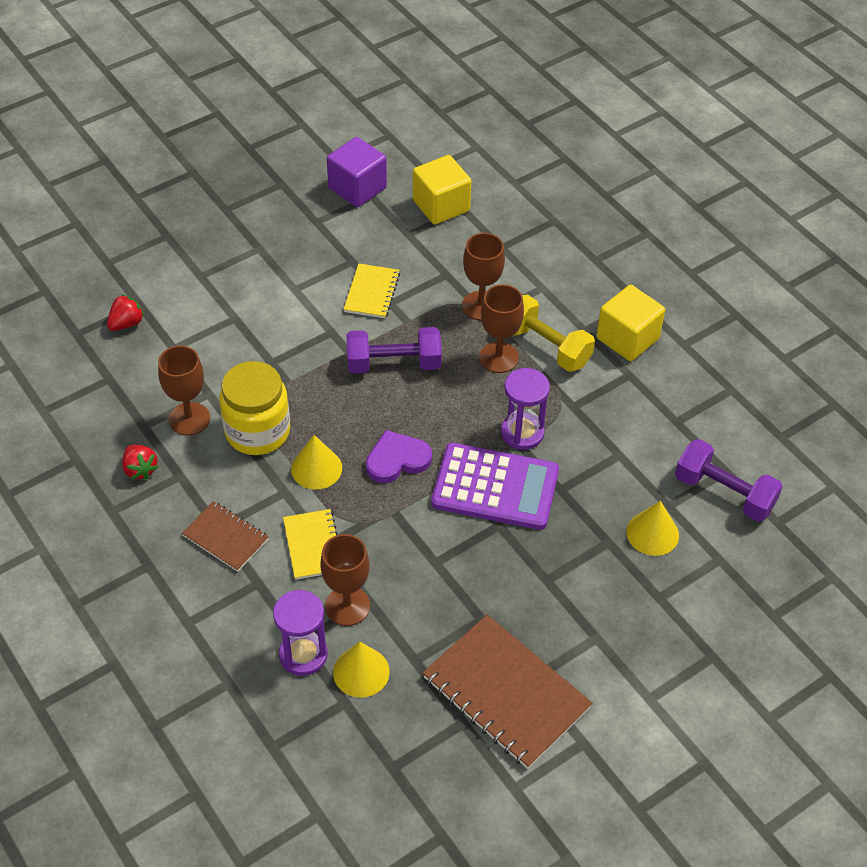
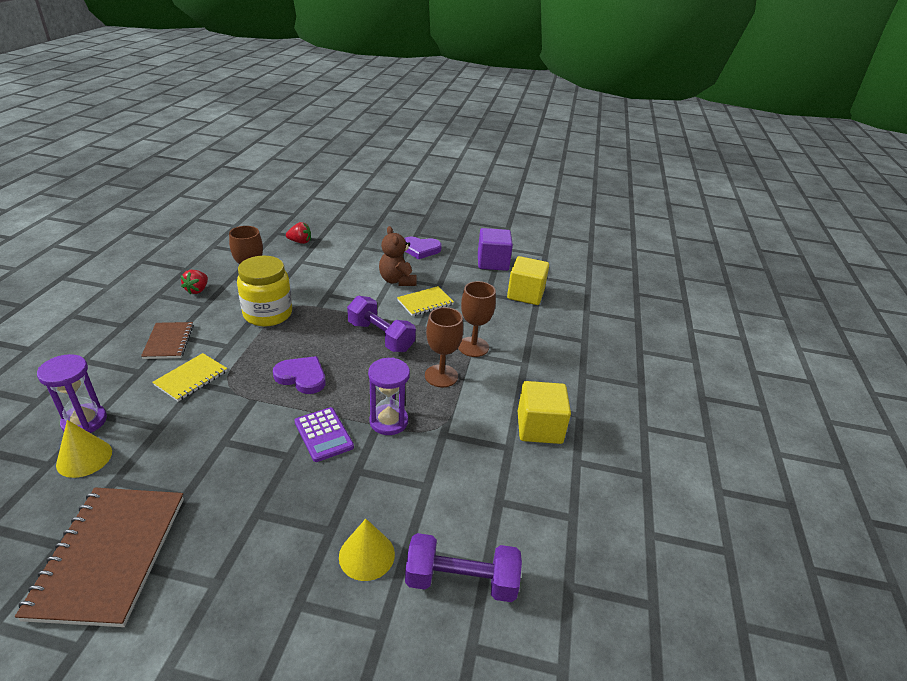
camera: 45 degrees right, 15 degrees down
yellow cone [291,435,342,489] -> none
brown goblet [320,534,370,626] -> none
purple calculator [431,443,559,530] -> purple calculator [294,407,354,462], size x0.59
yellow dumbbell [513,294,595,372] -> none
purple dumbbell [675,439,783,522] -> purple dumbbell turned 75 degrees counterclockwise [405,533,522,602]
none -> brown teddy bear [379,226,417,286]
none -> purple heart [404,237,442,259]

